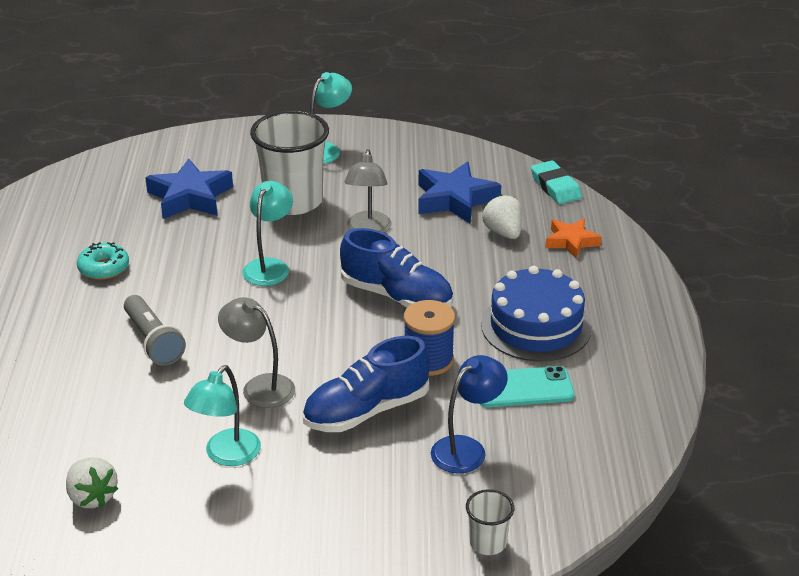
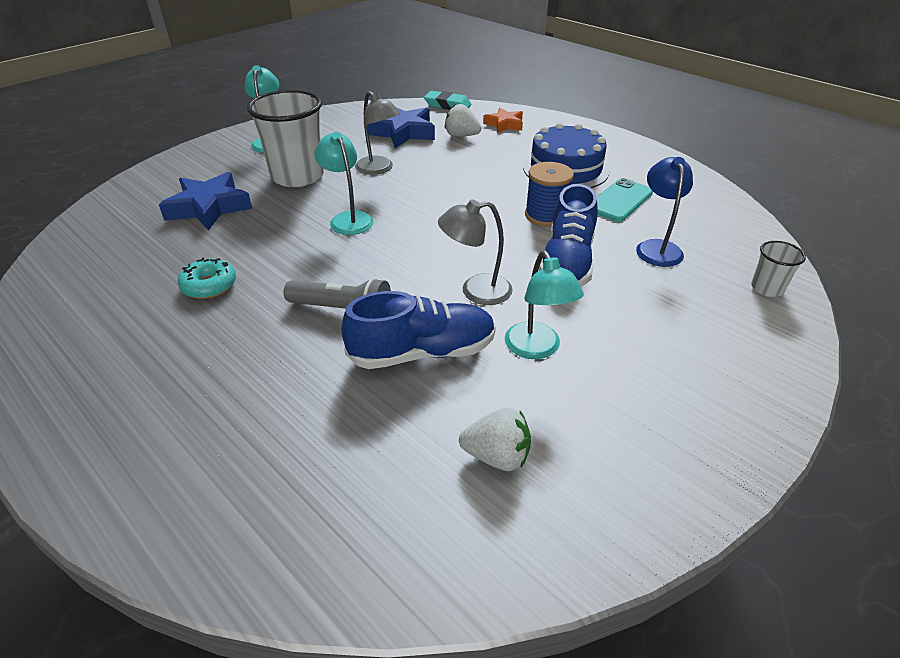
camera: 45 degrees left, 5 degrees up
blue shoe [340,228,453,308] -> blue shoe moved to [341,291,496,369]

